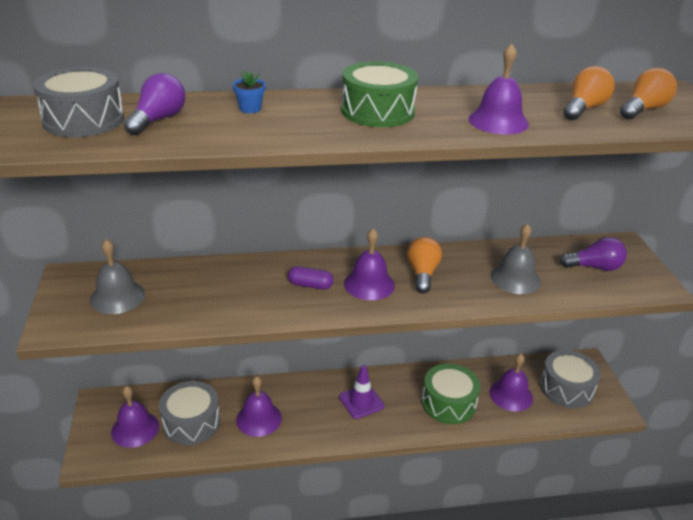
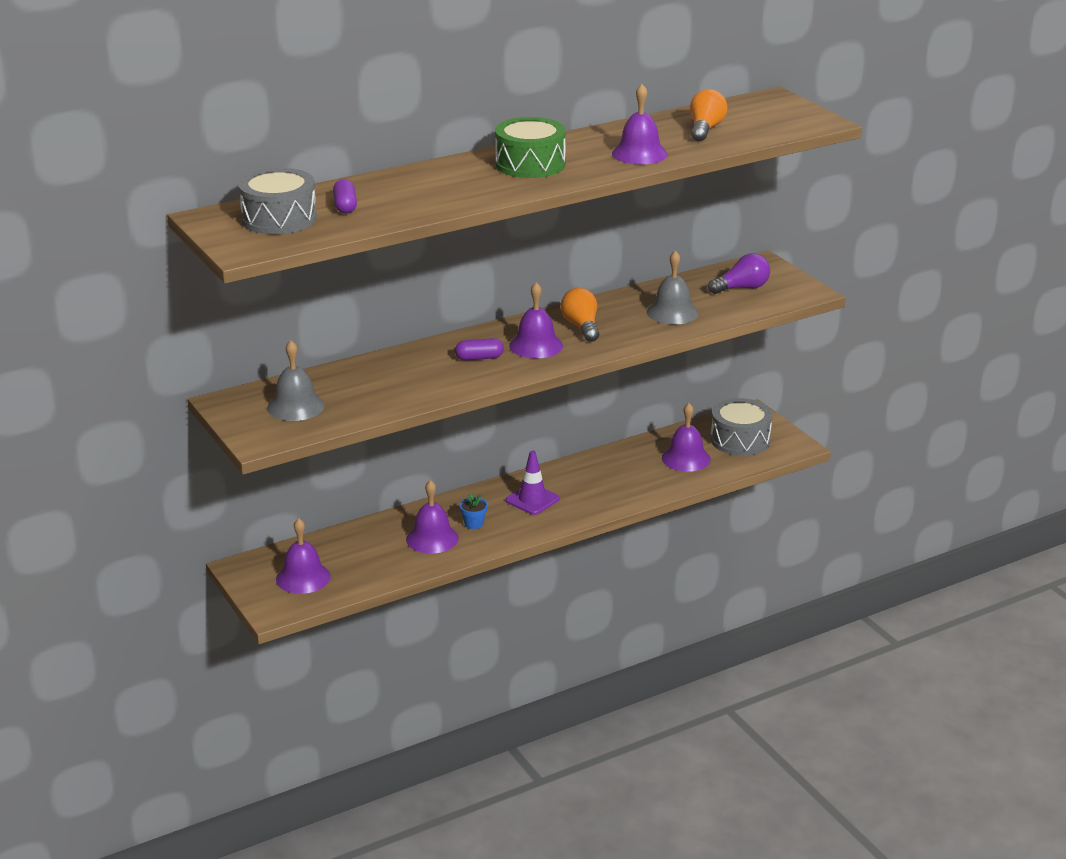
camera: 20 degrees left, 5 degrees down
purple light bulb [124,73,185,135] -> purple capsule [333,179,357,214]
grey drum [159,381,220,445] -> none
blue flower pot [233,71,266,113] -> blue flower pot moved to [459,494,488,529]
green drum [422,363,480,424] -> none
orange light bulb [620,68,677,119] -> none

